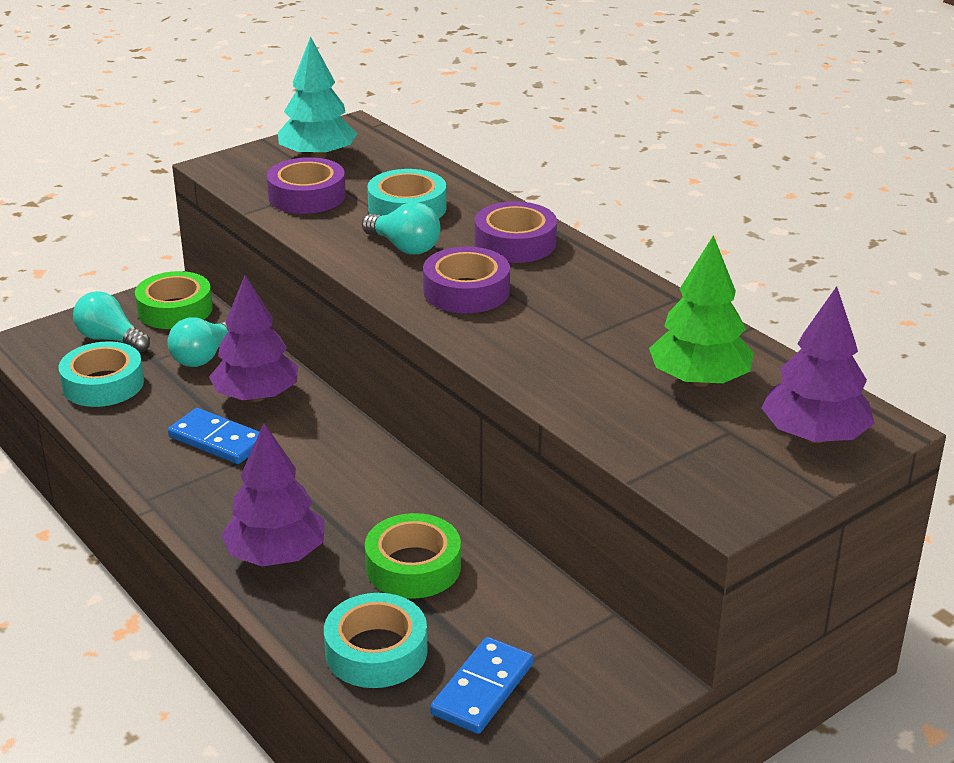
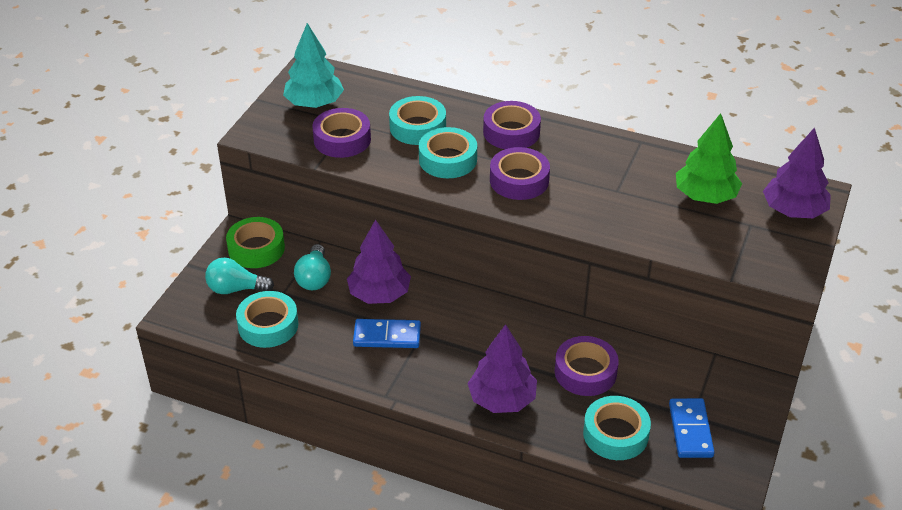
camera: 30 degrees left, 10 degrees up
turquoise light bulb [362,202,440,255] -> turquoise tape [419,127,477,178]
green tape [365,513,461,599] -> purple tape [555,336,619,396]

